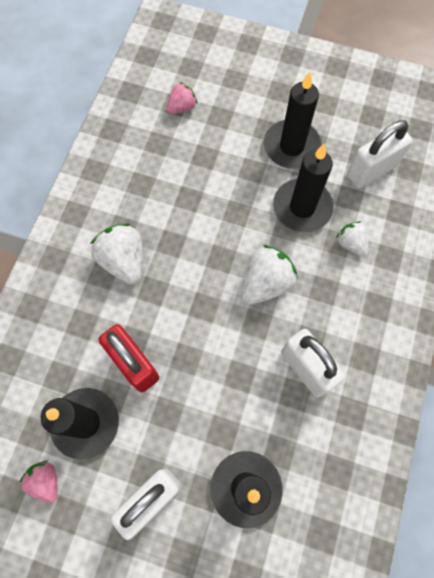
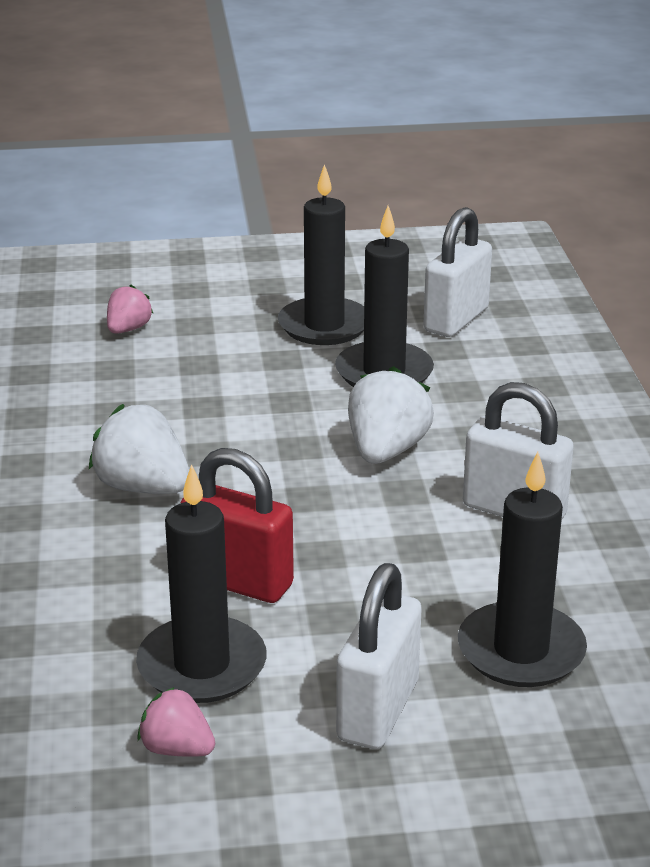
camera: 25 degrees left, 40 degrees down
white strawberry [336,221,369,256] -> none

